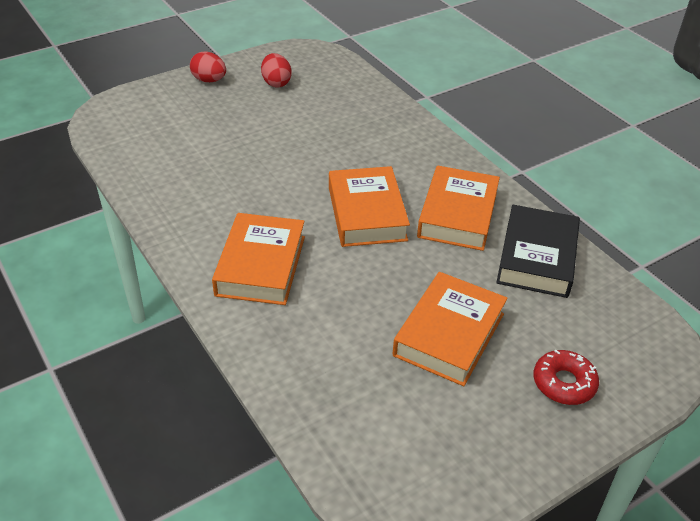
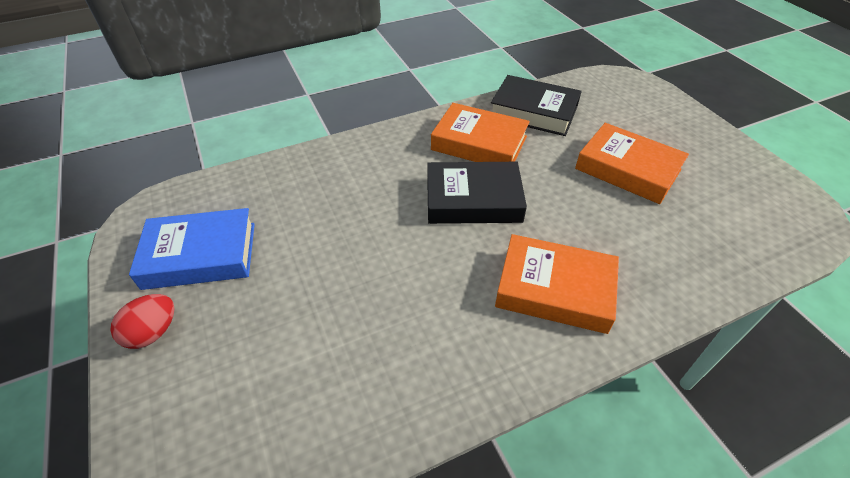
camera: 80 degrees left, 5 degrees up
red egg [261,53,292,88] -> blue book [129,208,255,290]
orange book [329,166,410,247] -> black book [427,162,527,224]
red donut [533,350,599,405] -> none

